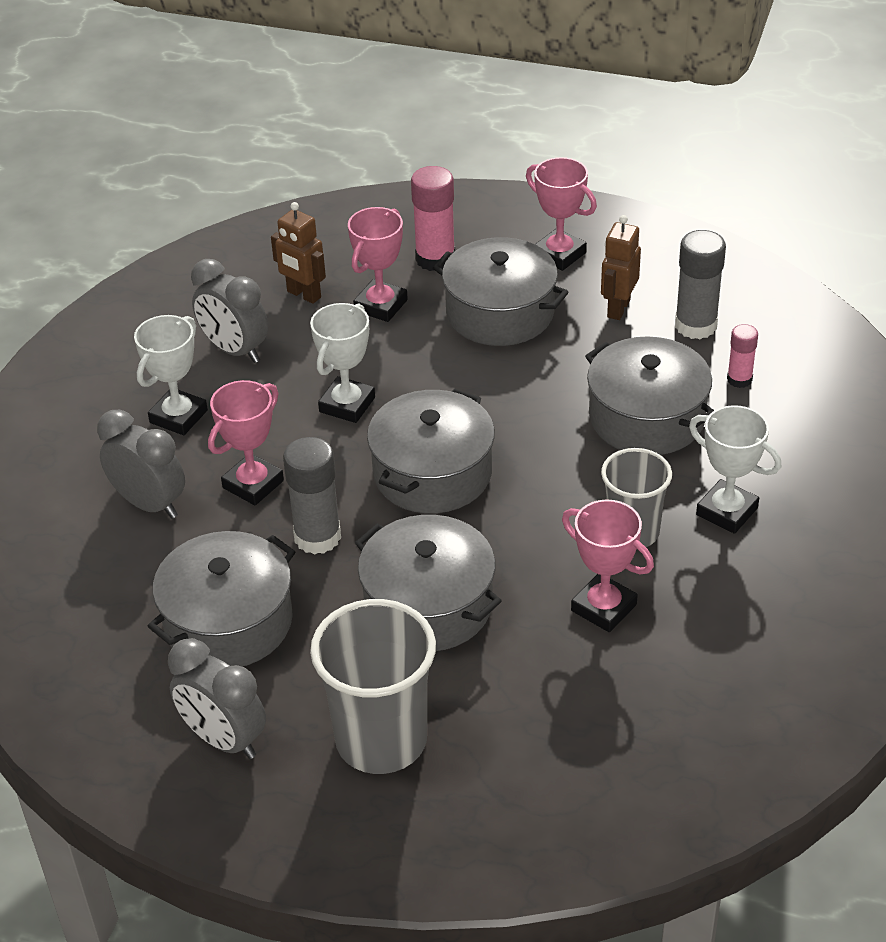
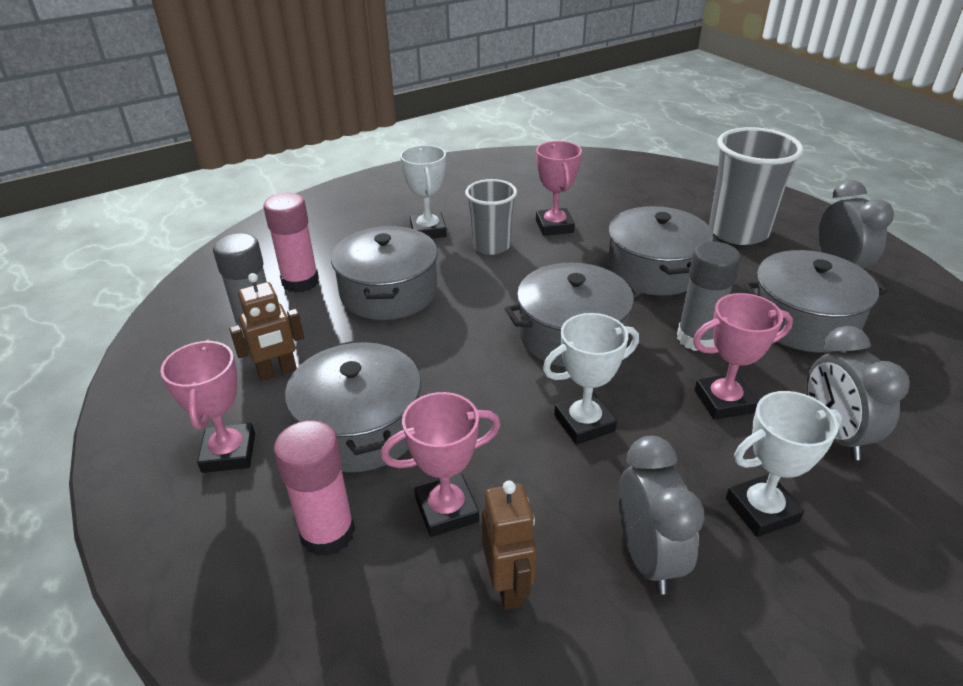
camera: 140 degrees left, 5 degrees down
pink glue stick [727,324,758,388] -> pink glue stick [263,193,319,293], size x1.73

